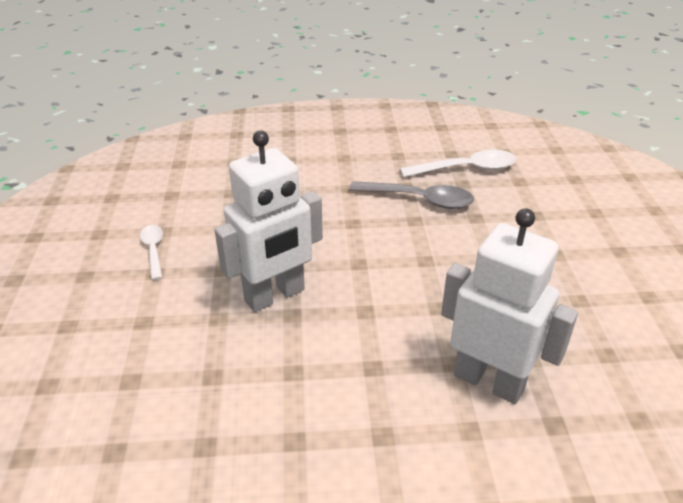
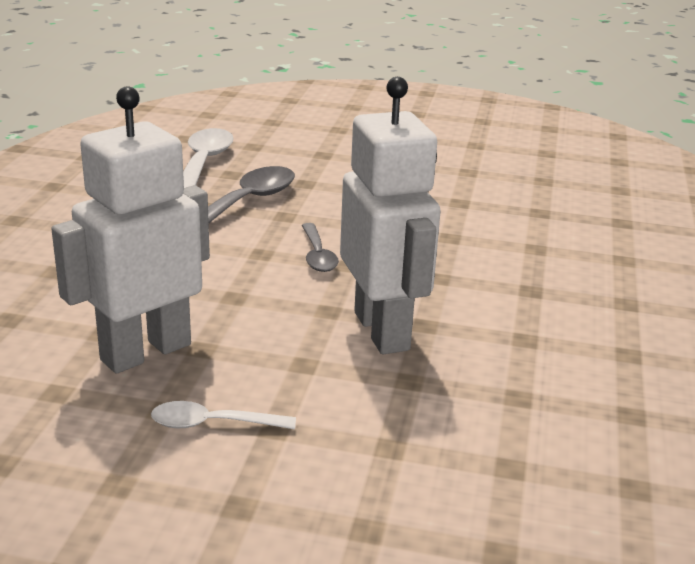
camera: 75 degrees left, 10 degrees down
white robot [441,208,578,404] -> white robot moved to [51,86,210,373]
none -> grey spoon [302,223,339,272]

